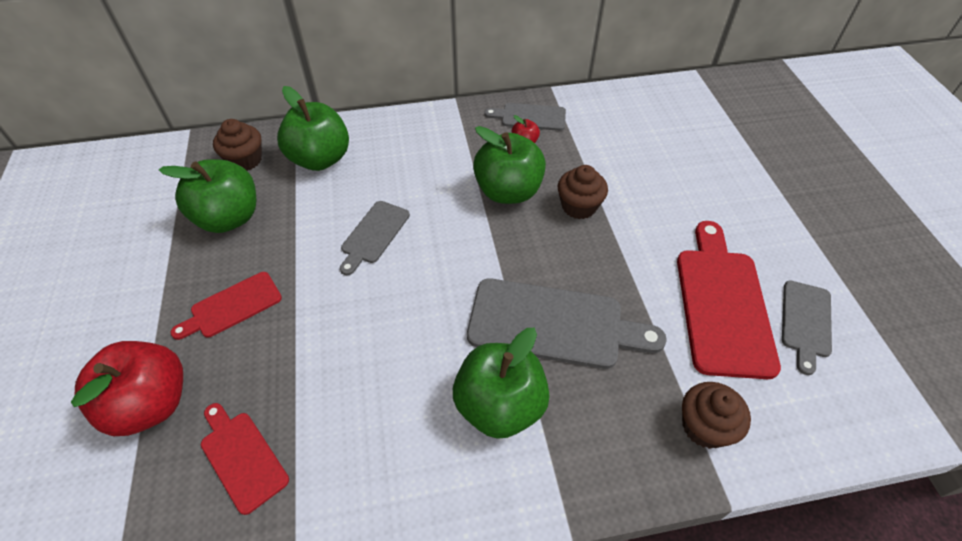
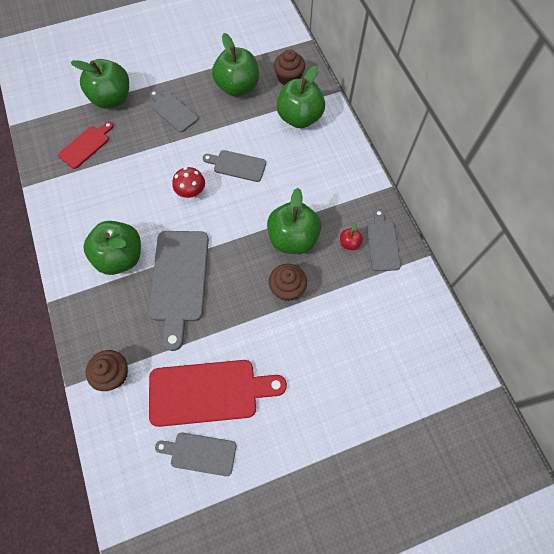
camera: 80 degrees right, 15 degrees up
red apple [71,341,183,436] -> green apple [71,59,129,109]
red cutting board [170,272,282,340] -> grey cutting board [149,90,198,132]
none -> red mushroom [172,167,205,198]

